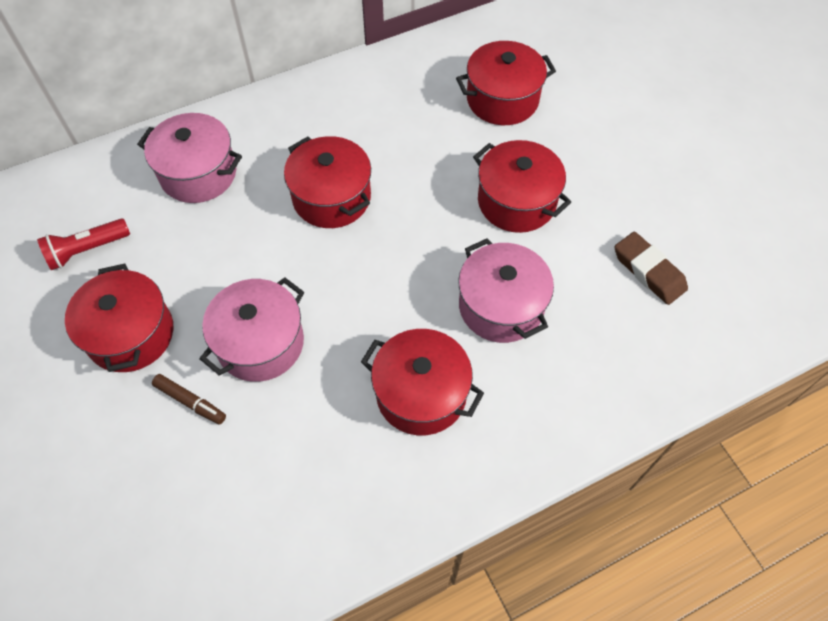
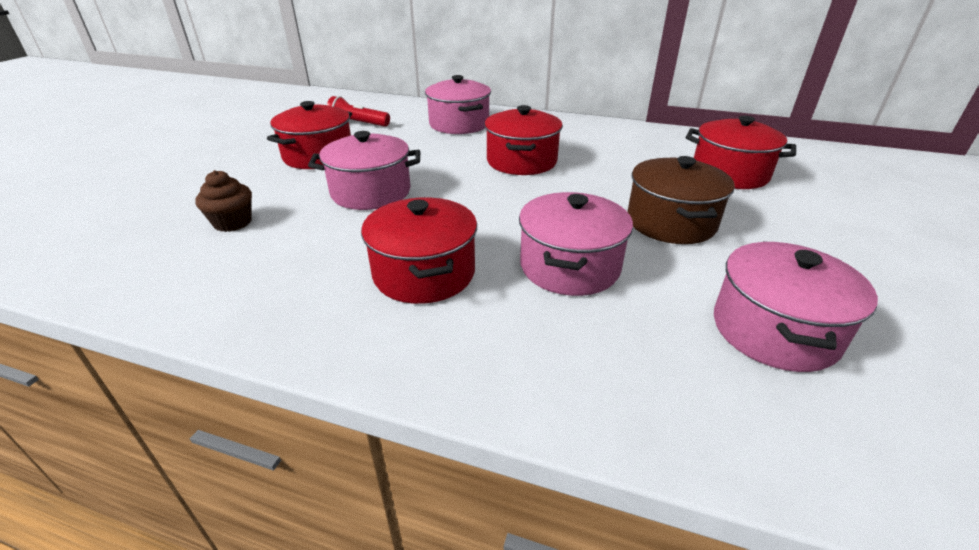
camera: 45 degrees right, 25 degrees down
brown marker [152,374,226,424] -> none
red pot [473,140,571,233] -> brown pot [627,156,735,244]
brown eraser [615,231,688,305] -> pink pot [714,241,878,372]
none -> brown cupcake [195,170,252,232]

